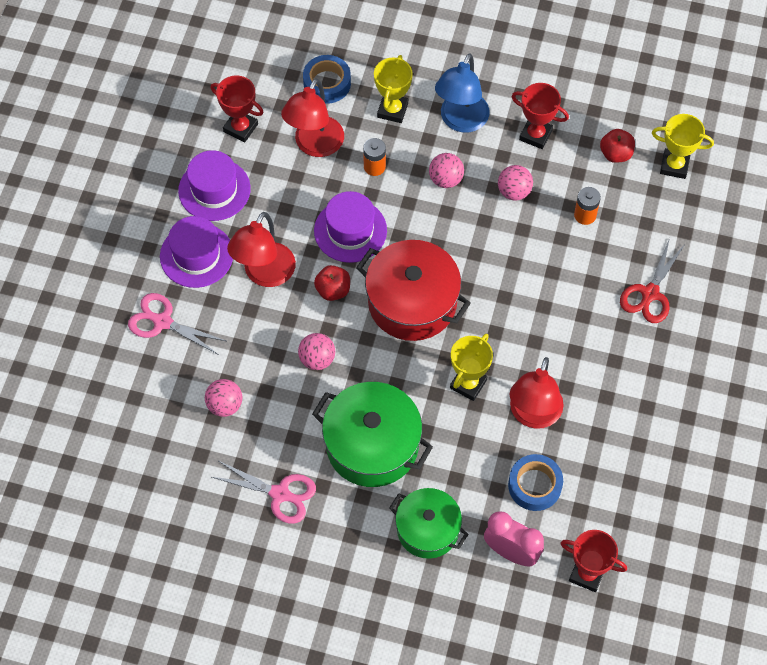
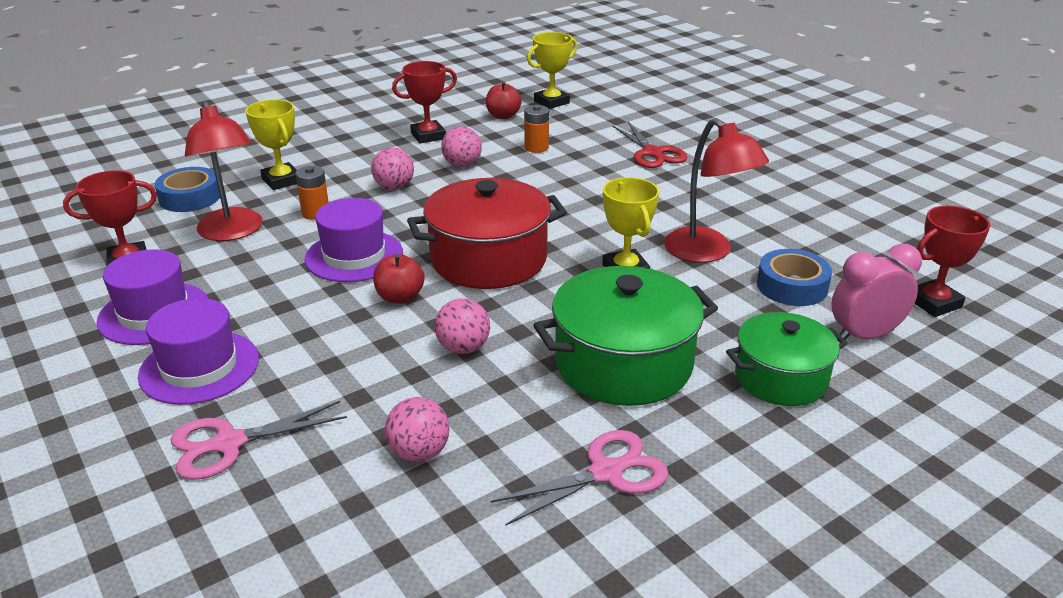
camera: 50 degrees left, 30 degrees down
red lamp [227,212,296,287] -> none
blue lamp [435,53,490,133] -> none

